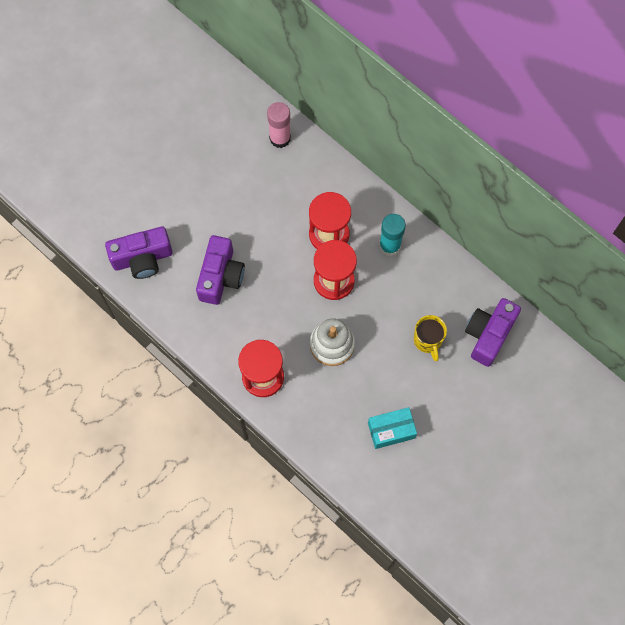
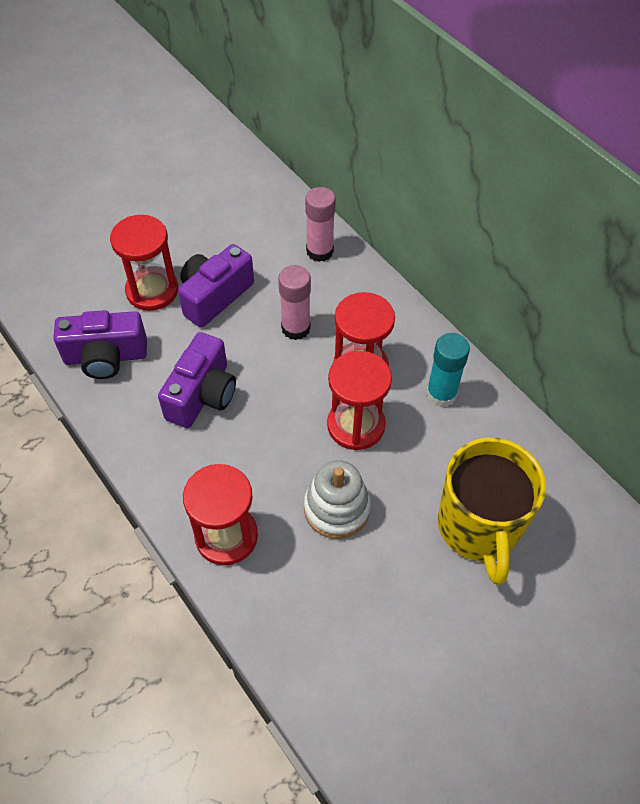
camera: 10 degrees right, 15 degrees down
turquoise box [368,407,417,449] -> none
yellow mug [414,315,447,361] -> yellow mug [438,438,546,585], size x1.94
purple camera [465,298,521,367] -> purple camera moved to [178,244,254,328]
none -> red hourglass [110,215,178,311]
none -> pink glue stick [278,265,311,340]

